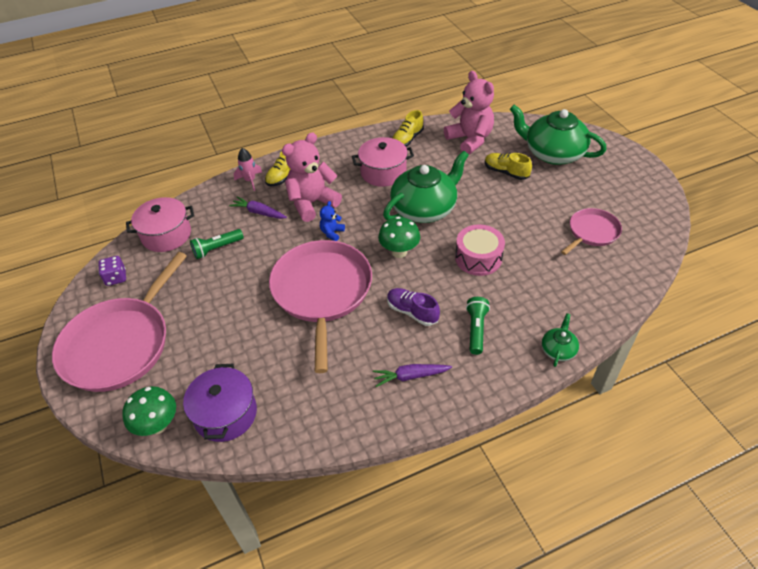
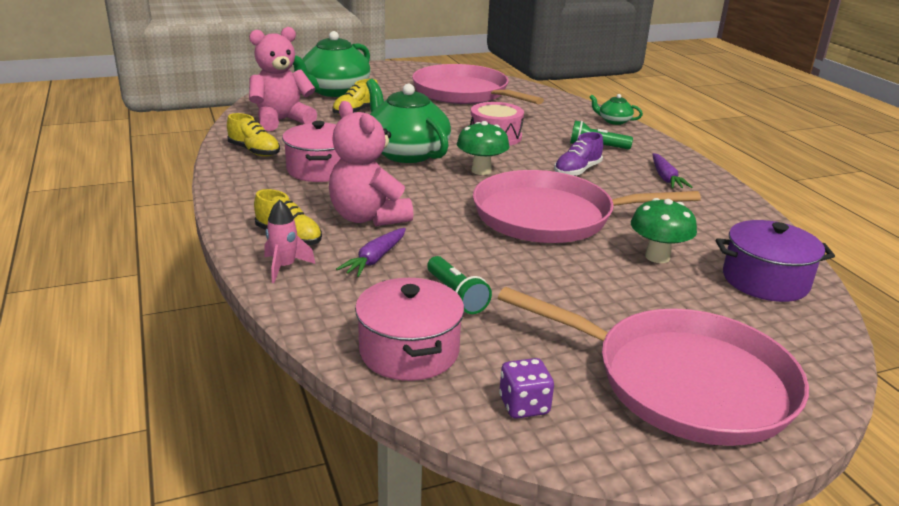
camera: 90 degrees left, 20 degrees down
green mushroom [122,386,176,436] -> green mushroom moved to [631,198,697,263]
blue teddy bear [320,201,345,241] -> none
pink pan [561,208,622,255] -> pink pan [412,64,544,104], size x1.91

